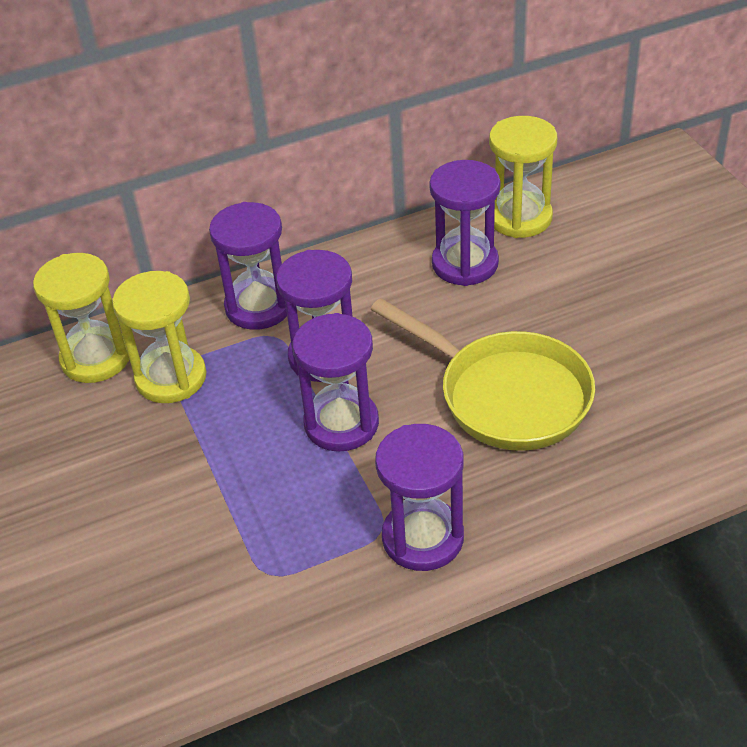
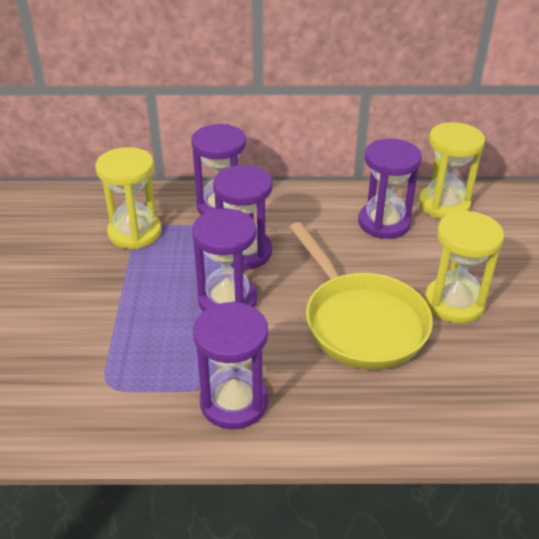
camera: 20 degrees right, 5 degrees down
yellow hourglass [33,253,129,383] -> yellow hourglass moved to [425,210,504,323]

